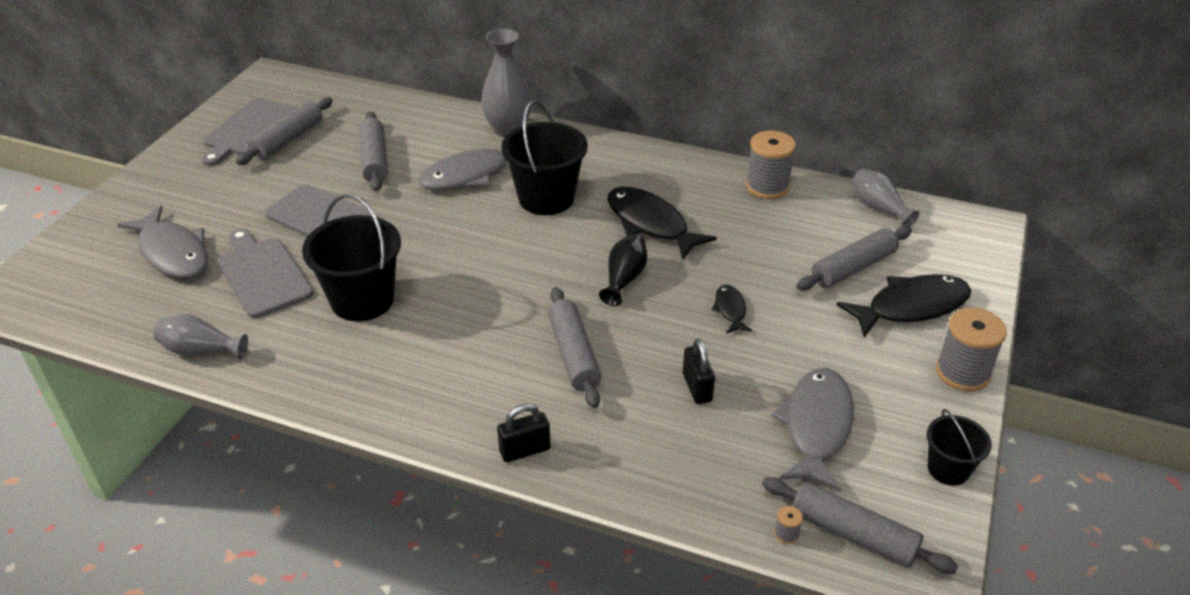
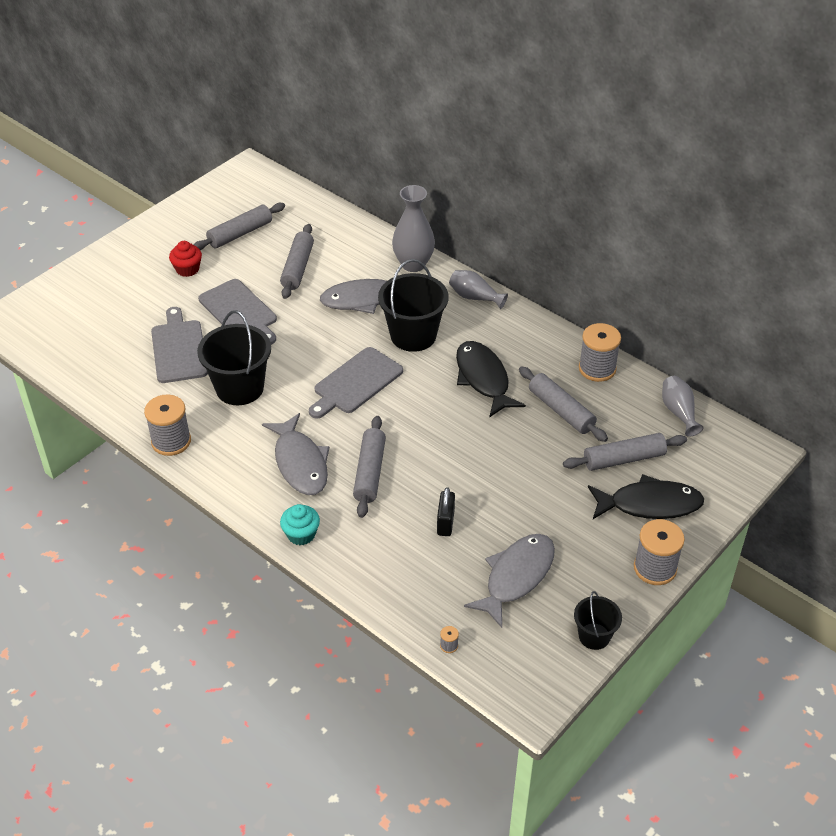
camera: 20 degrees right, 5 degrees up
grey fish [117,206,208,278] -> grey fish moved to [262,413,330,495]
grey vase [154,314,248,359] -> grey vase moved to [449,270,508,309]
grey cutting board [202,98,296,166] -> grey cutting board moved to [309,347,403,419]
black padlock [497,404,550,462] -> turquoise cupcake [280,504,320,545]
black vase [599,234,647,306] -> none
black fish [711,285,752,334] -> none
grey rolling pin [762,477,958,574] -> grey rolling pin moved to [519,366,608,442]
none -> grey spool [144,394,191,456]
none -> red cupcake [169,241,202,277]

